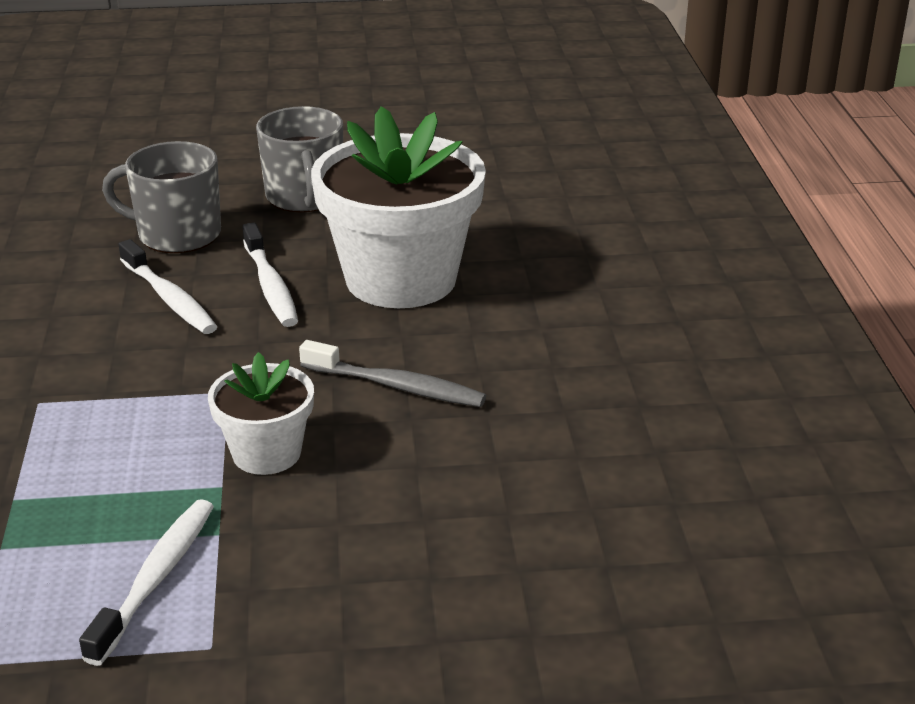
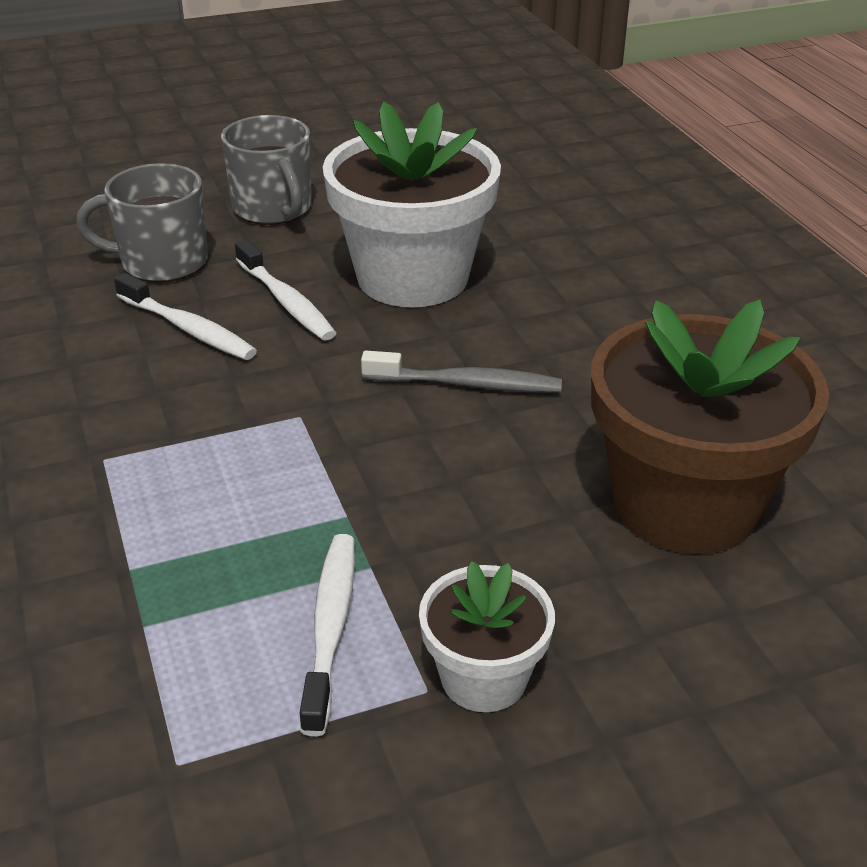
camera: 15 degrees left, 5 degrees up
white flower pot [208,352,314,475] -> white flower pot moved to [419,561,555,712]
none -> brown flower pot [591,300,829,554]

